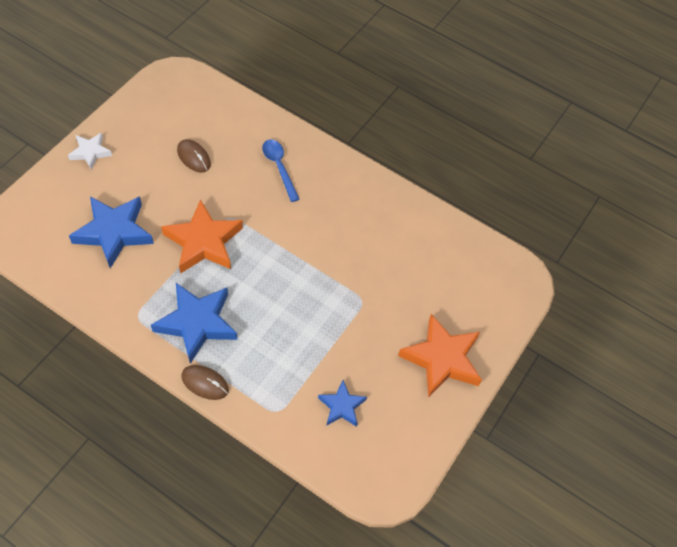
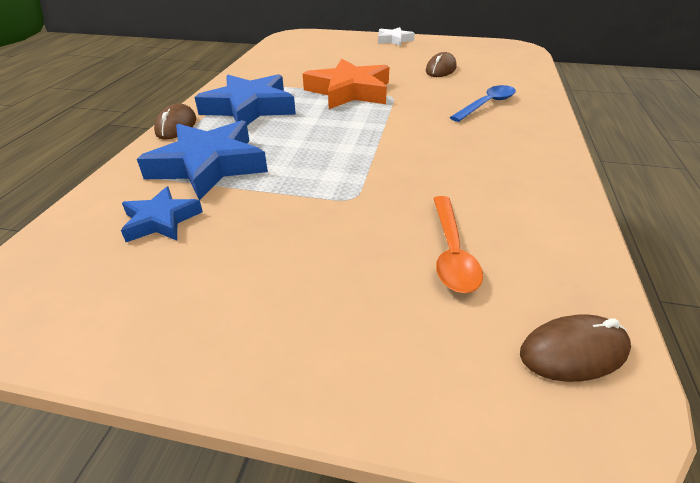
camera: 75 degrees right, 20 degrees down
blue star [69,196,154,269] -> blue star moved to [137,120,268,200]
orange star [398,314,482,398] -> none
none -> orange spoon [433,196,483,293]
none -> brown mouse [520,314,631,382]

